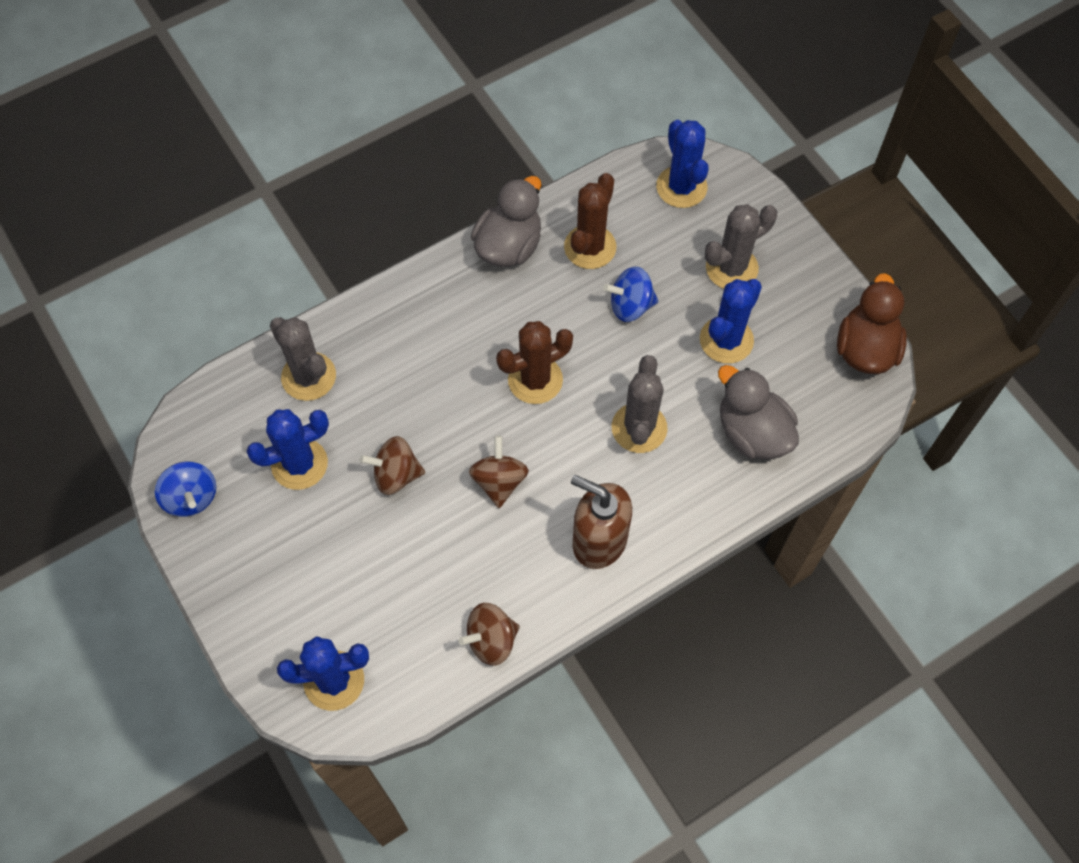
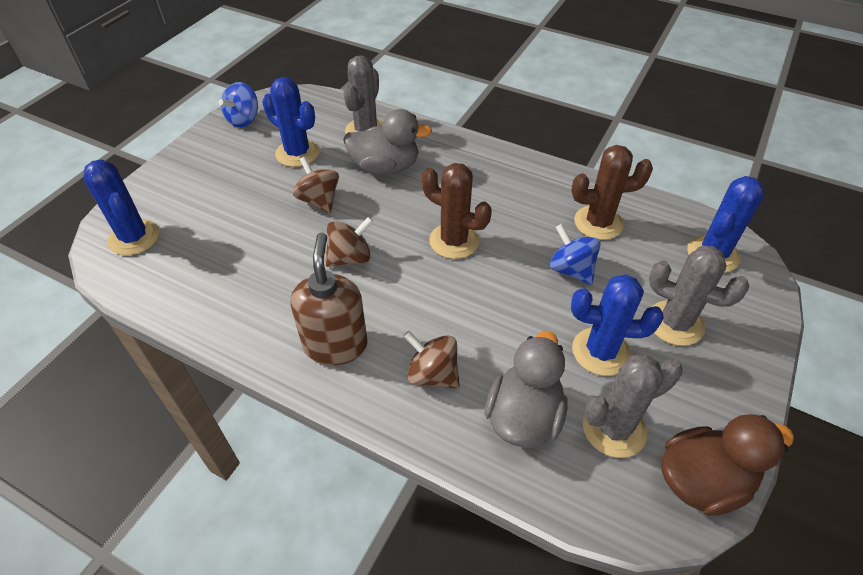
camera: 60 degrees right, 15 degrees down
brown spinning top [458,603,520,666] -> brown spinning top moved to [403,331,460,389]
grey duck [471,176,541,267] -> grey duck moved to [343,109,432,175]
grey cactus [612,355,667,453] -> grey cactus moved to [583,355,683,458]

